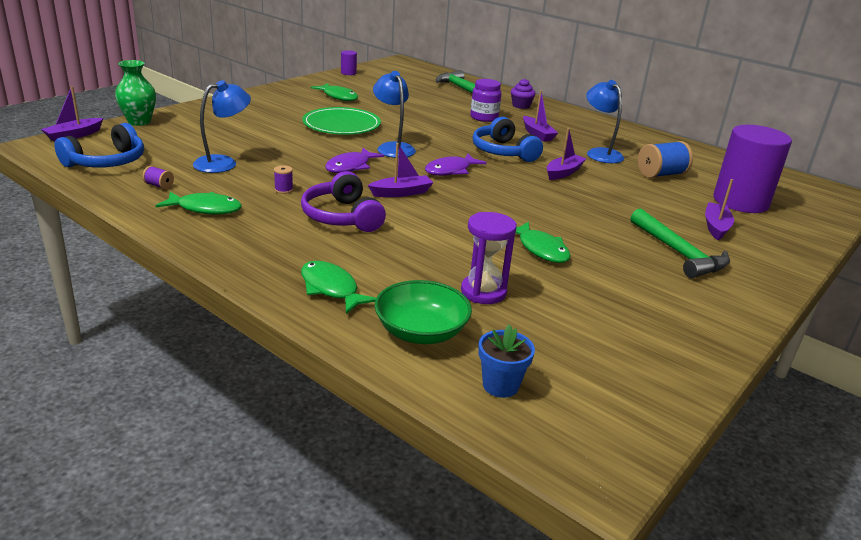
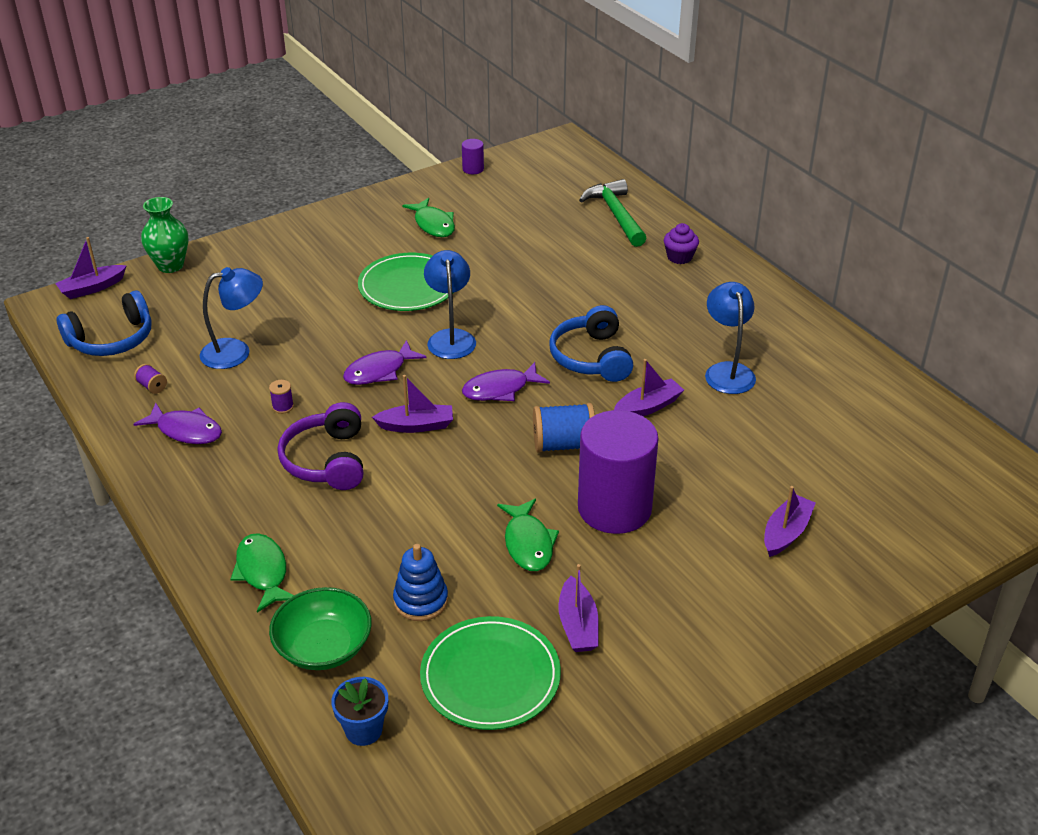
camera: 20 degrees right, 10 degrees up
green fish [155,192,242,215] -> purple fish [134,403,222,444]
purple hourglass [461,212,517,304] -> blue stacking toy [393,544,448,621]
purple jar [470,79,502,122] -> none
purple boat [523,90,558,142] -> purple boat moved to [558,564,599,652]
green hammer [630,208,730,278] -> none
blue spool [638,141,693,178] -> blue spool moved to [533,403,595,453]
purple cylinder [714,125,792,213] -> purple cylinder moved to [578,410,659,534]
none -> green plate [420,616,561,730]

